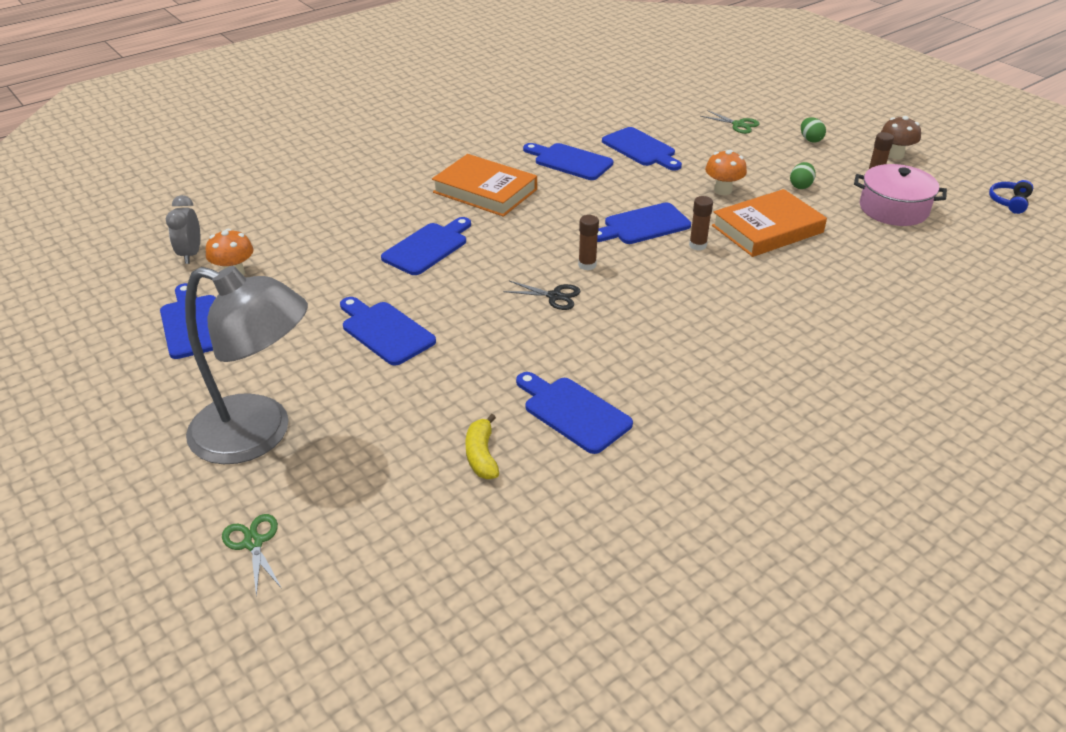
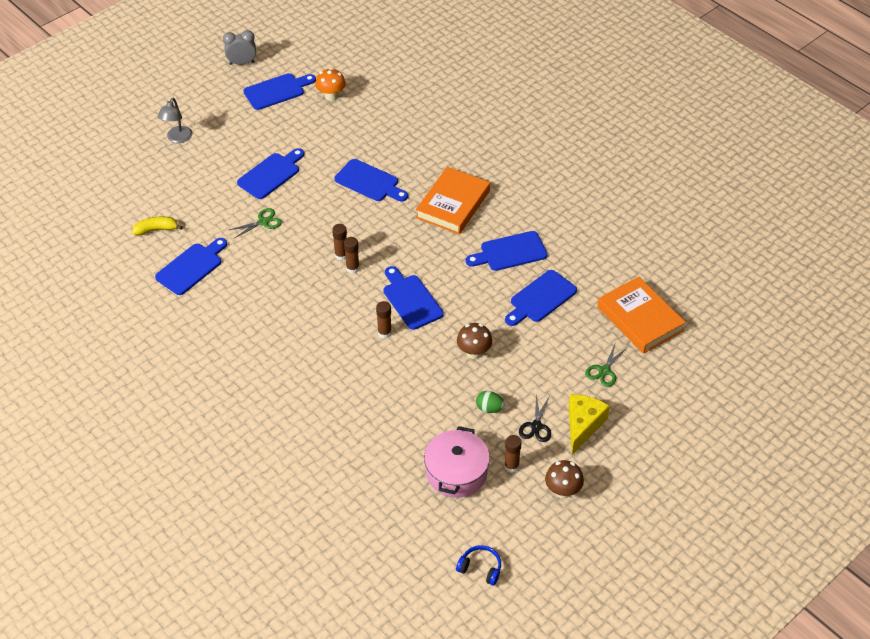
camera: 85 degrees right, 10 degrees up
grey clock [166,195,201,264] -> grey clock moved to [223,30,256,65]
grey lamp [185,266,308,464] -> grey lamp [158,98,192,143], size x0.46
green scissors [222,514,282,597] -> green scissors moved to [229,208,282,238]
black scissors [503,281,581,310] -> black scissors moved to [519,394,551,442]
blue cutting board [523,143,613,180] -> blue cutting board turned 135 degrees counterclockwise [466,231,548,271]
orange mushroom [705,150,747,195] -> brown mushroom [457,323,492,359]
orange book [712,189,827,257] -> orange book moved to [597,277,686,354]
green egg [801,117,826,143] -> yellow cheese [568,394,610,455]
none -> brown glue stick [332,224,347,260]

